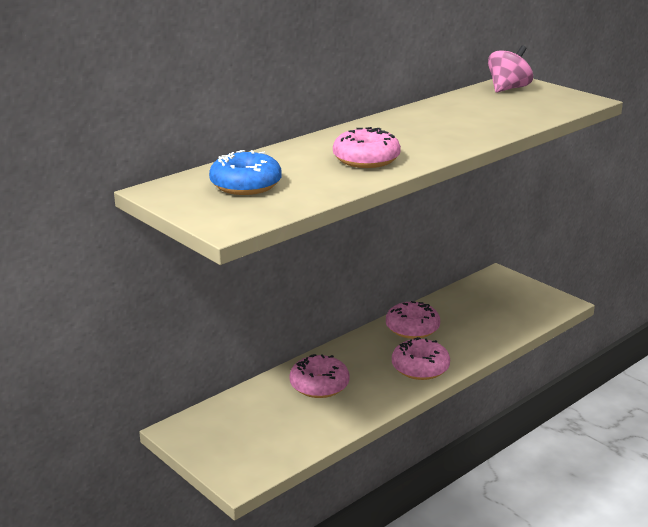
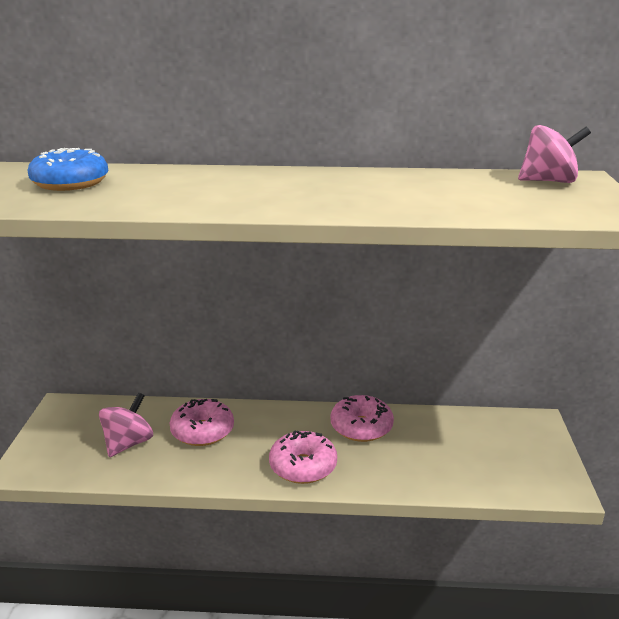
camera: 45 degrees right, 0 degrees up
pink donut [333,127,401,168] -> none
none -> pink spinning top [99,393,153,457]

